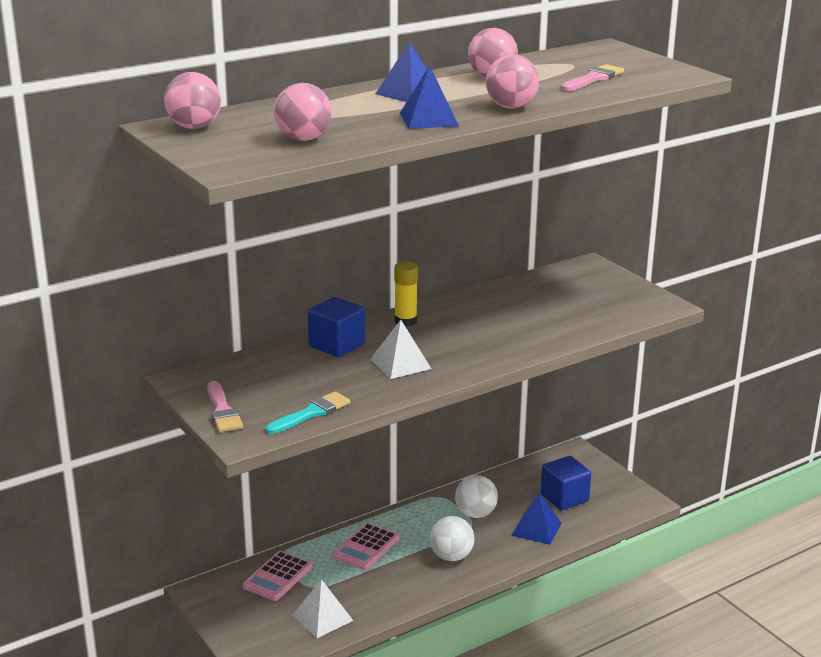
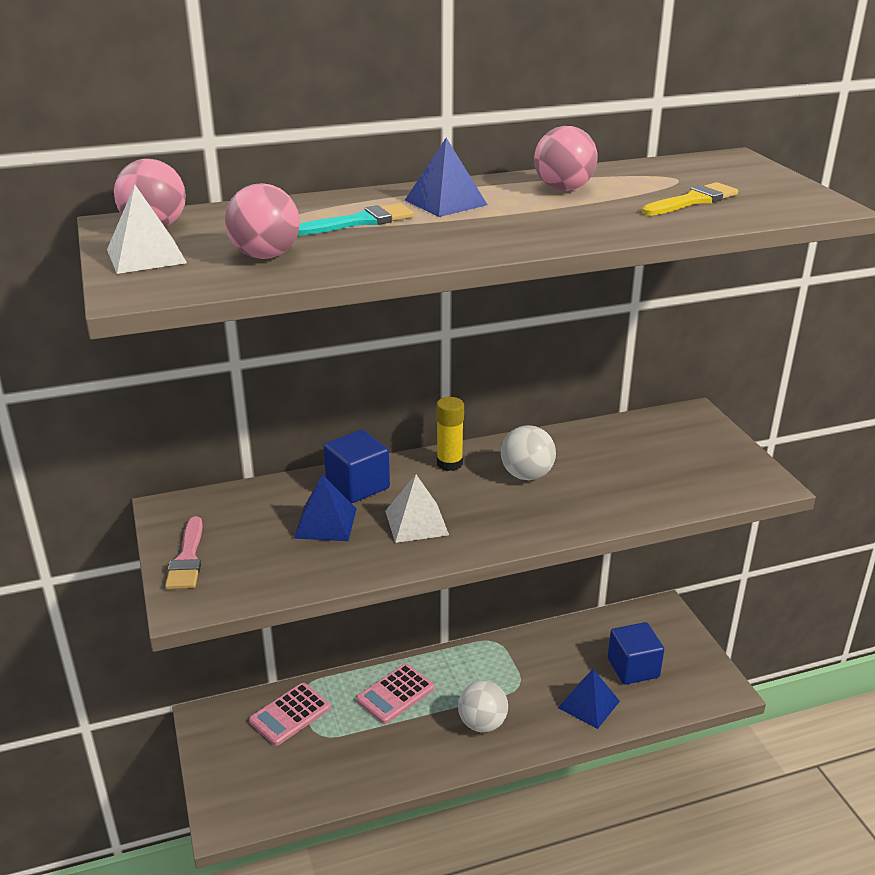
camera: 15 degrees right, 5 degrees up
turquoise brush [265,391,351,434] -> turquoise brush moved to [298,203,414,236]
white pyramid [292,579,353,638] -> white pyramid moved to [107,185,187,274]
blue pyramid [400,66,459,129] -> blue pyramid moved to [294,475,356,541]
white ball [455,475,498,518] -> white ball moved to [501,425,556,480]
pink ball [486,54,539,109] -> none
pink brush [561,64,624,91] -> yellow brush [642,182,738,216]

